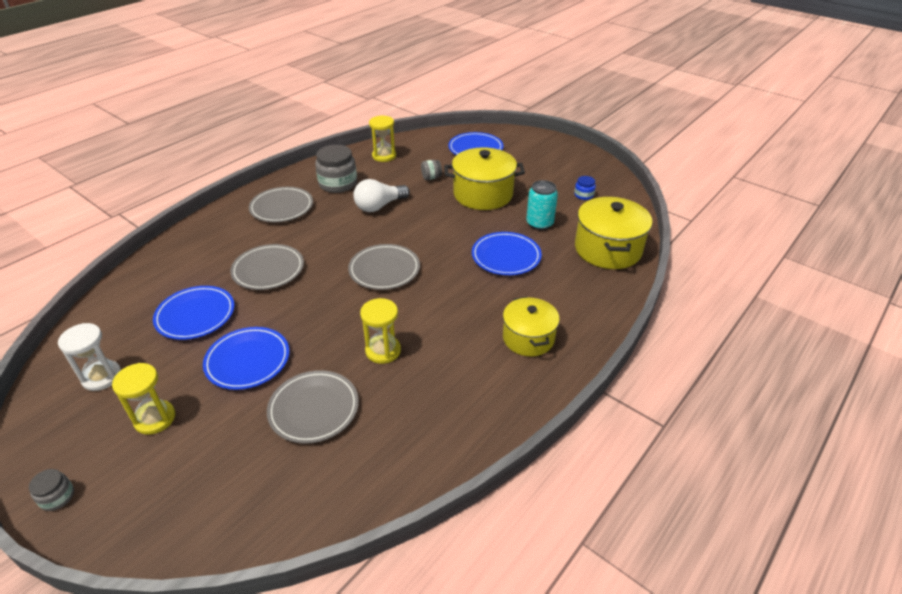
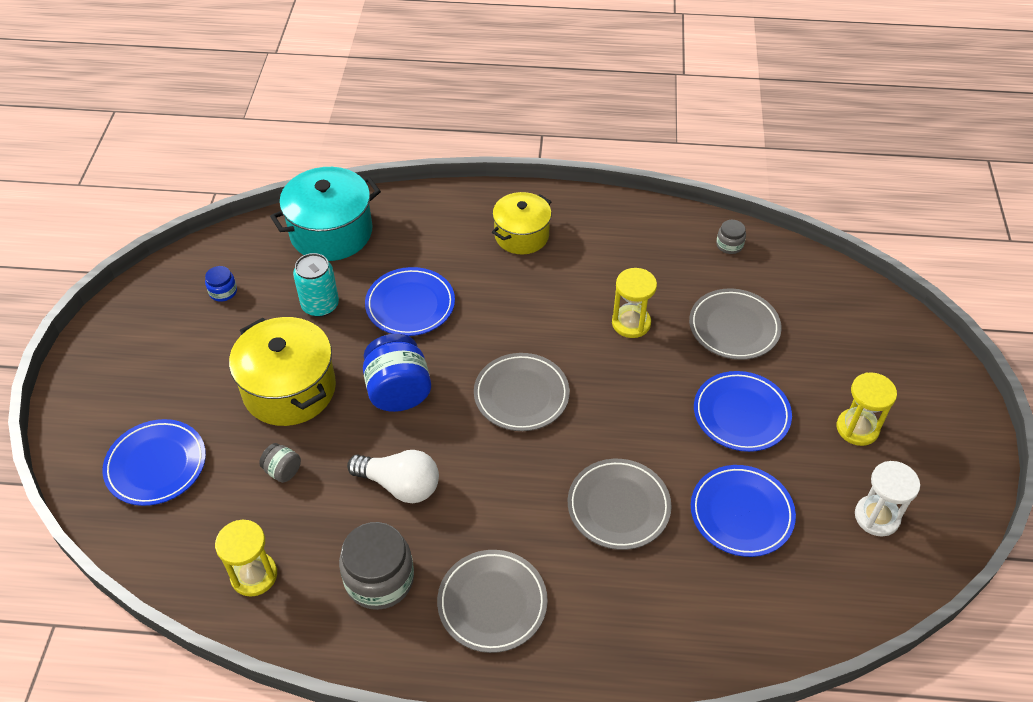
camera: 125 degrees left, 10 degrees up
grey jar [29,469,74,511] -> grey jar moved to [716,220,746,254]
yellow pot [575,197,653,269] -> turquoise pot [270,167,381,261]
none -> blue jar [363,334,431,412]

